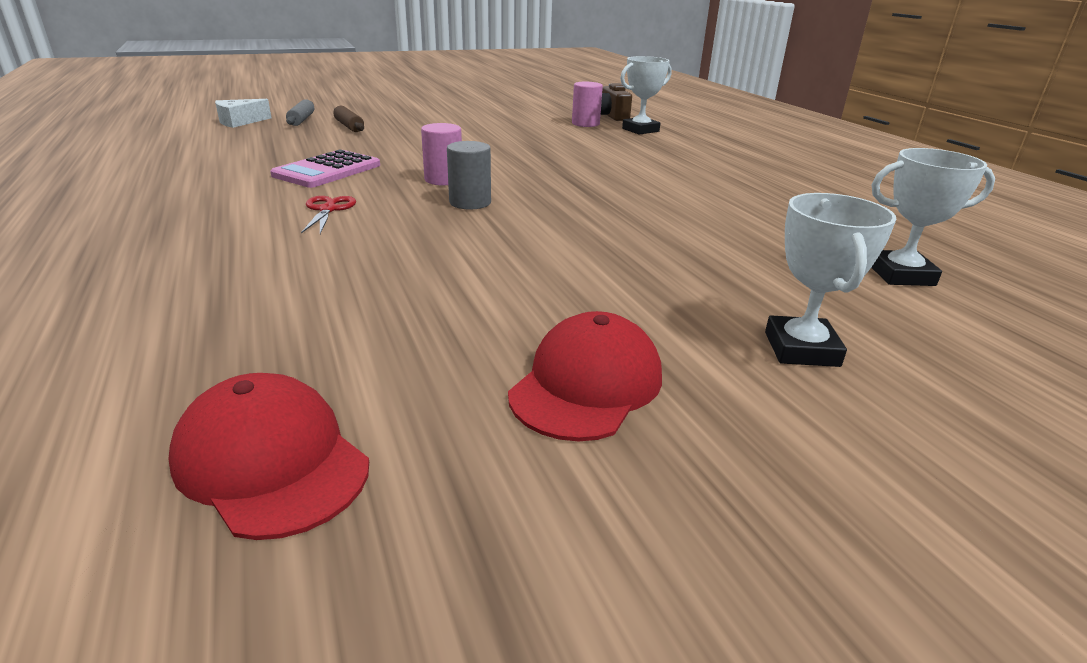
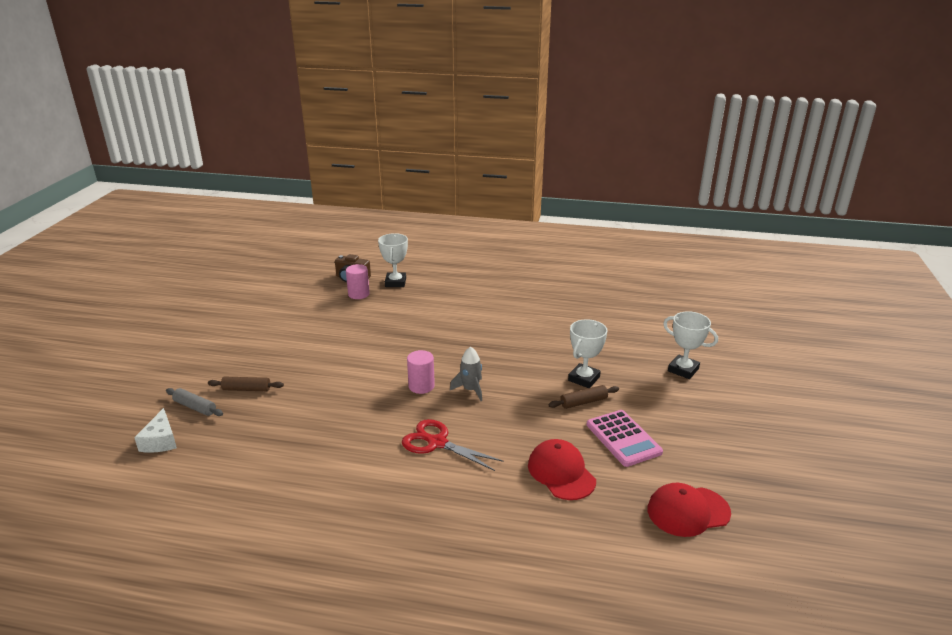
camera: 55 degrees left, 0 degrees up
pink calculator [270,149,380,188] -> pink calculator moved to [587,410,663,467]
red scissors [301,196,356,234] -> red scissors [402,419,504,471], size x1.57
grey cylinder [447,141,491,210] -> grey rocket [450,347,482,401]
red cap [508,311,662,441] -> red cap moved to [528,439,596,500]
white trophy [871,148,995,286] -> white trophy moved to [568,319,608,388]
none -> brown rolling pin [548,385,619,409]

